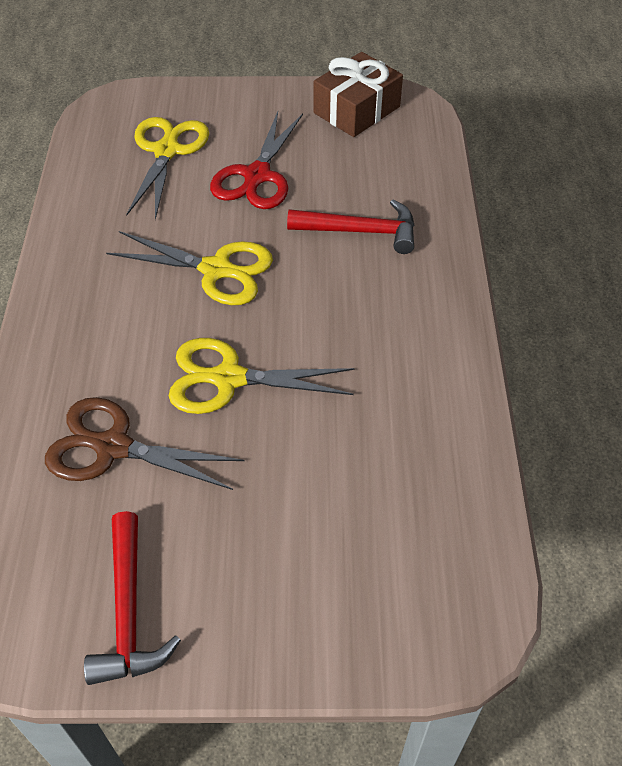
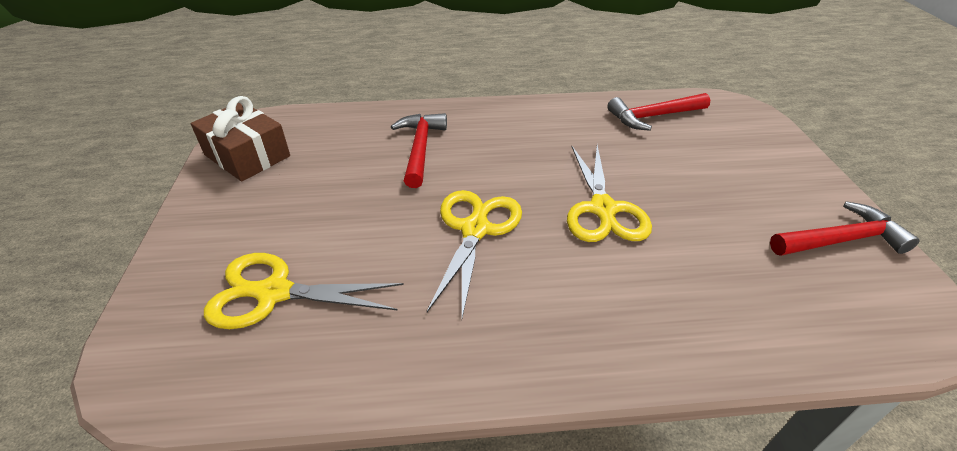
camera: 95 degrees left, 10 degrees down
brown scissors [45,397,244,490] -> none
red scissors [210,111,303,209] -> none
none -> red hammer [607,93,710,131]

